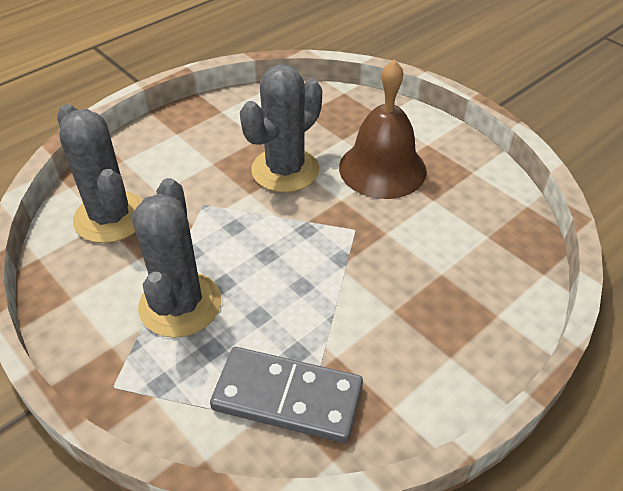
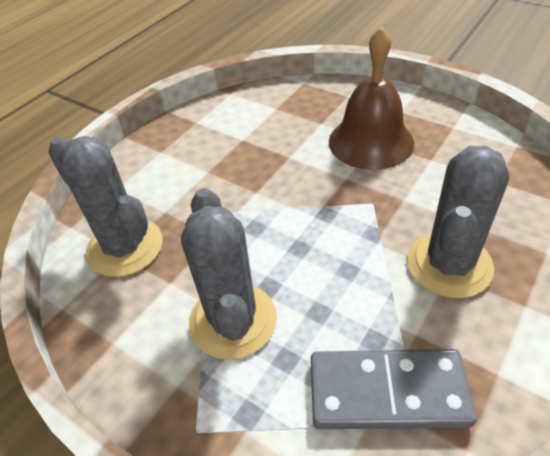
camera: 10 degrees left, 0 degrees up
grey cactus [240,64,322,192] -> grey cactus moved to [407,146,509,298]

